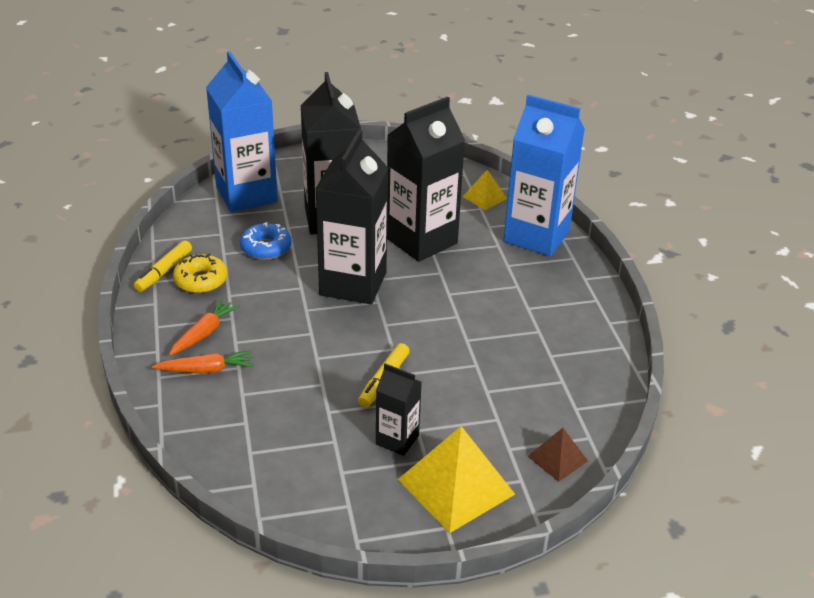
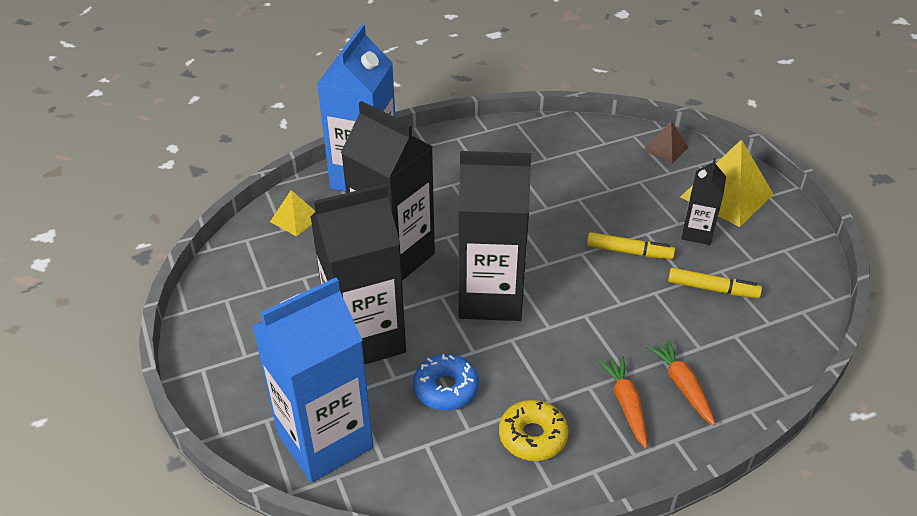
camera: 100 degrees left, 5 degrees up
yellow marker [134,240,192,292] -> yellow marker moved to [668,268,762,298]
orange carrot [169,299,240,355] -> orange carrot turned 60 degrees clockwise [598,356,647,448]

